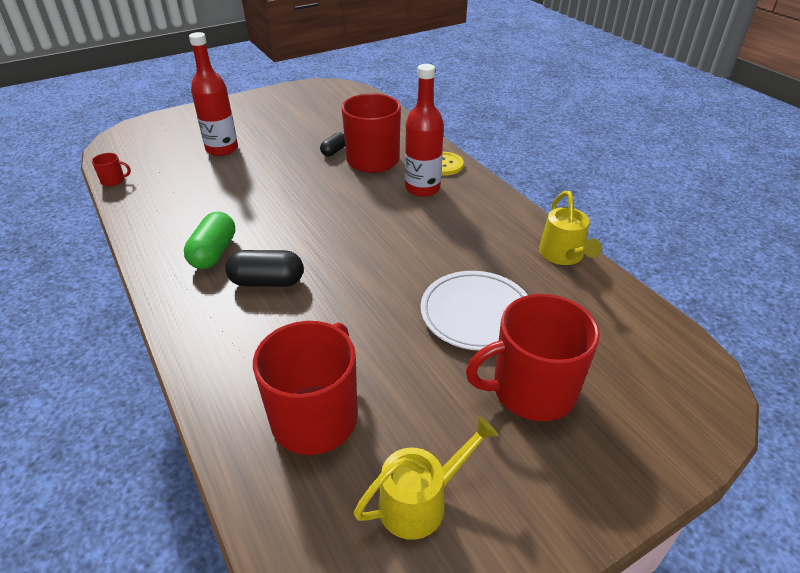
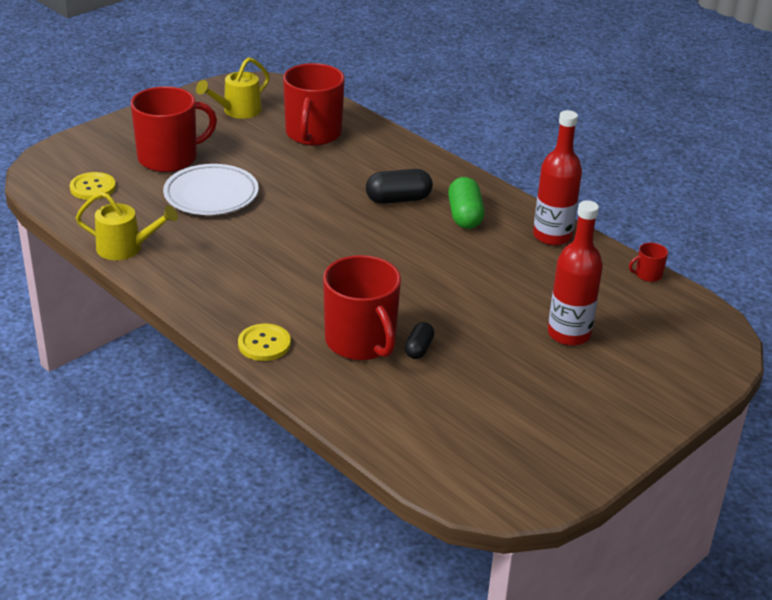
camera: 165 degrees right, 5 degrees down
red bottle [405,64,444,197] -> red bottle moved to [533,110,582,245]
yellow watering can [539,191,602,265] -> yellow watering can turned 120 degrees clockwise [75,192,178,260]
none -> yellow button [70,172,116,200]

